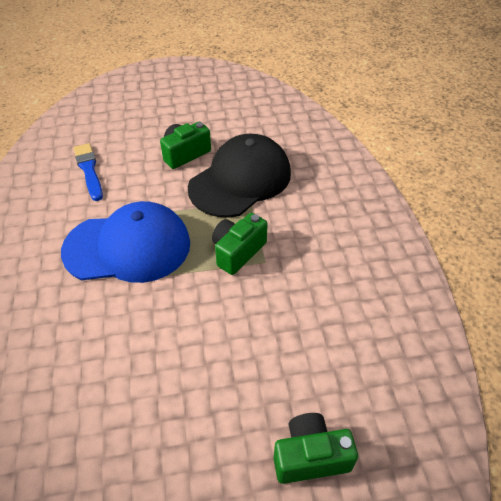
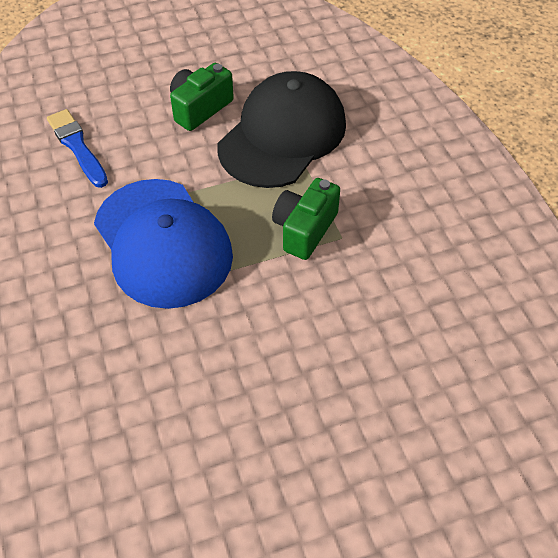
camera: 10 degrees left, 5 degrees up
blue cap [61,201,190,283] -> blue cap turned 75 degrees clockwise [94,179,233,309]
green camera [273,413,358,484] -> none

